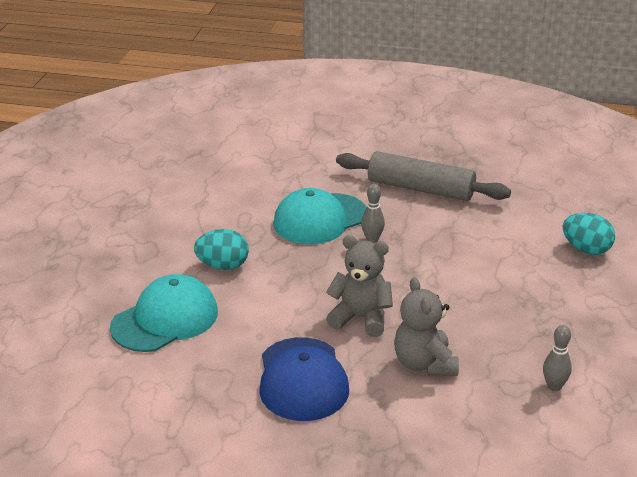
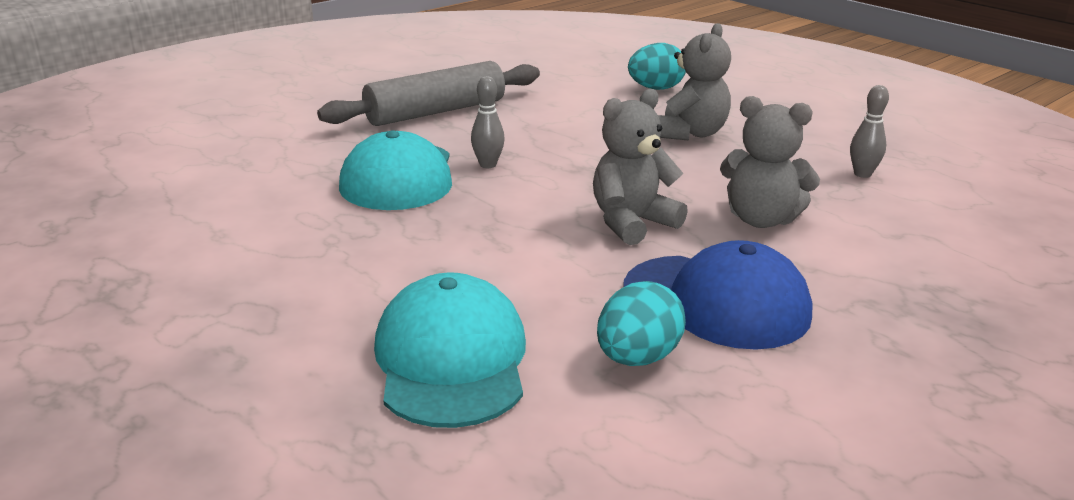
camera: 55 degrees left, 5 degrees down
turquoise egg [194,229,249,270] -> turquoise egg moved to [597,281,686,366]
none -> grey teddy bear [658,23,731,141]

